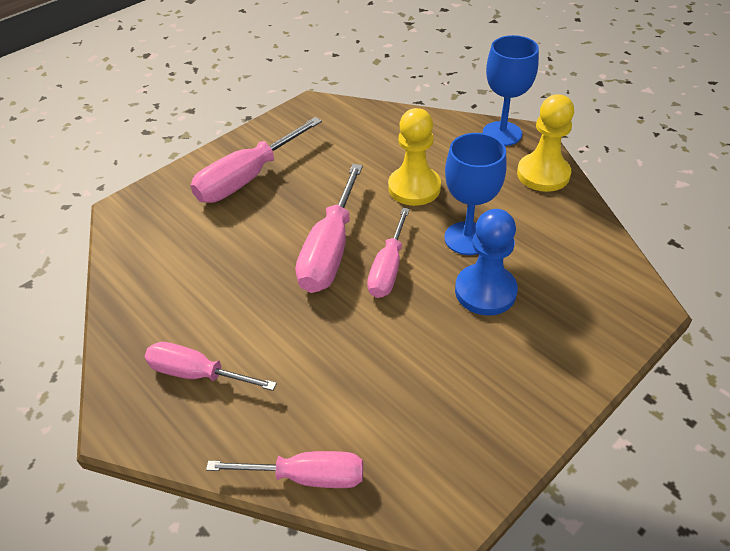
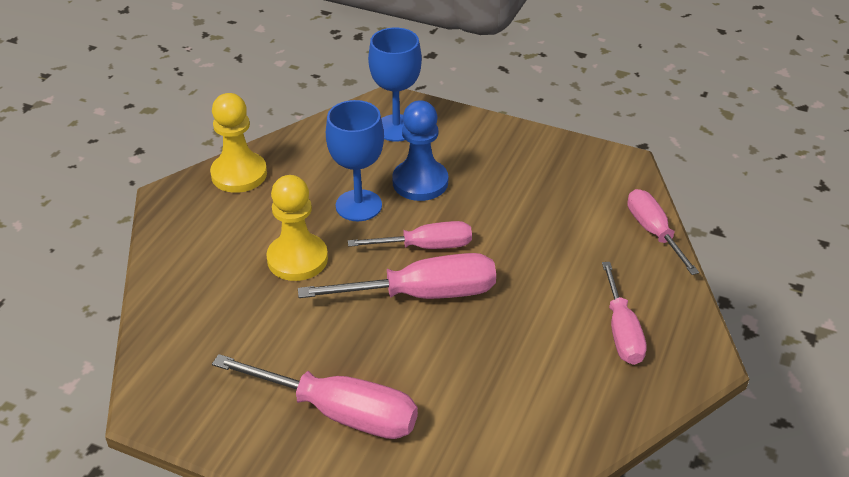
camera: 115 degrees left, 5 degrees down
blue goblet [483,35,539,146] -> blue goblet moved to [368,28,422,142]

